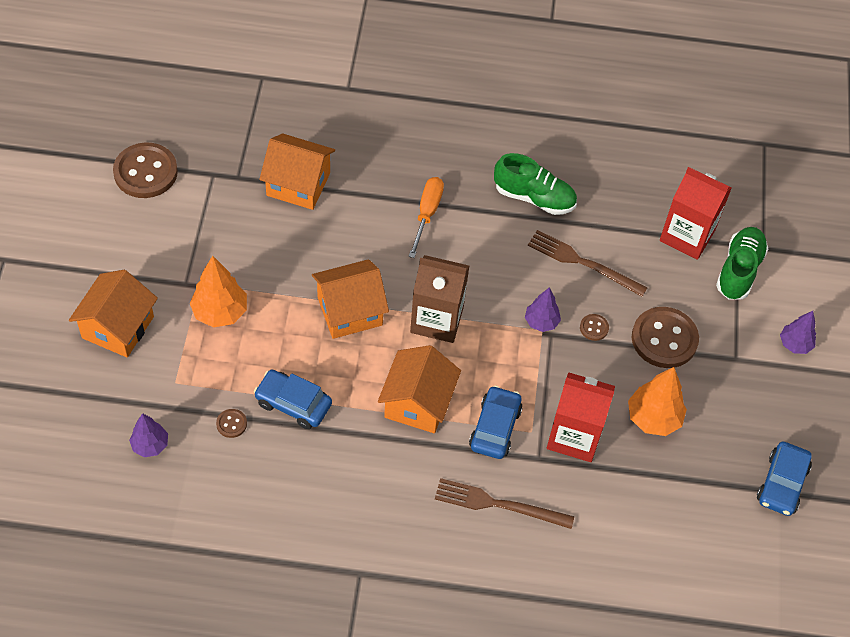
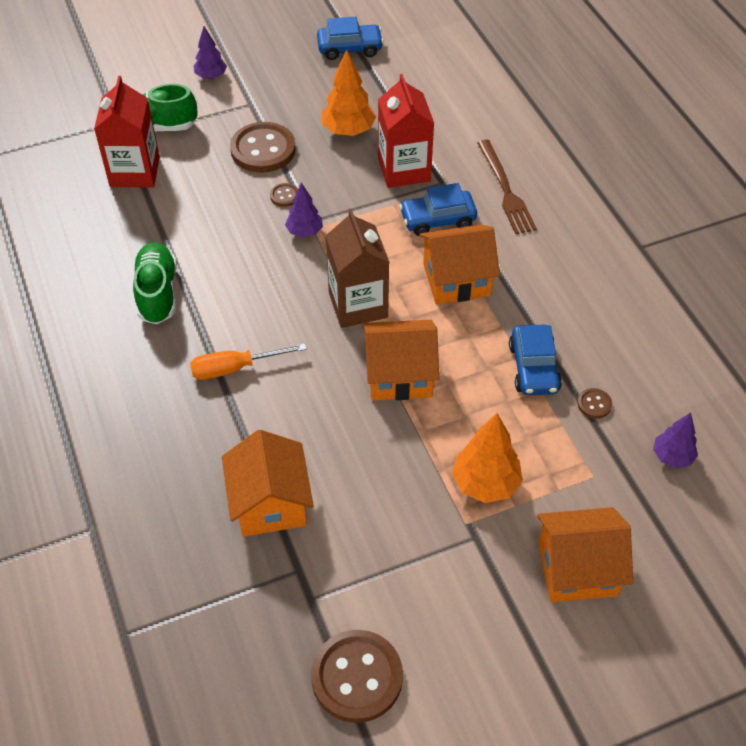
camera: 115 degrees left, 5 degrees down
orange house [312,259,389,339] -> orange house turned 45 degrees counterclockwise [363,320,439,401]
brown fork [528,230,648,297] -> none

